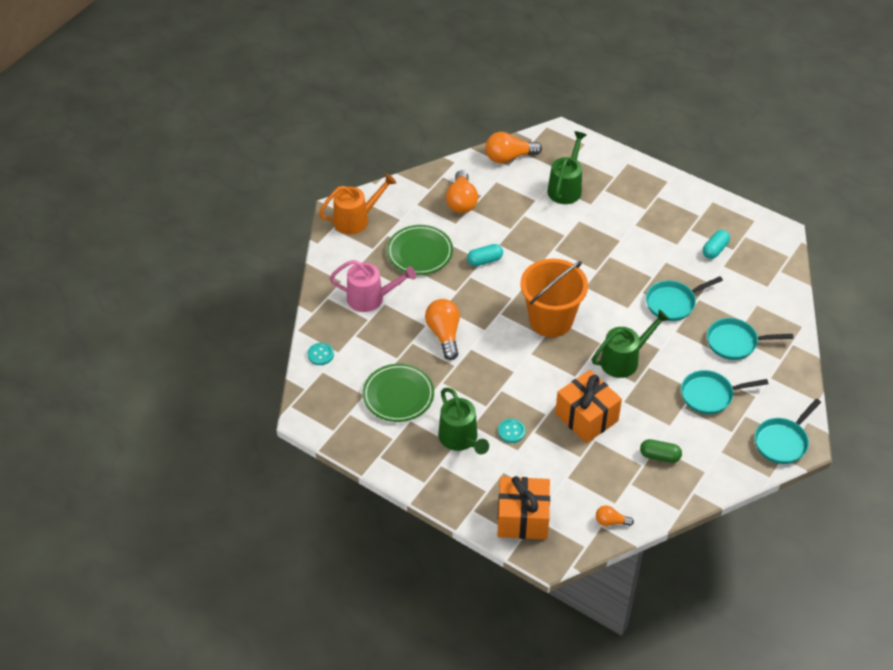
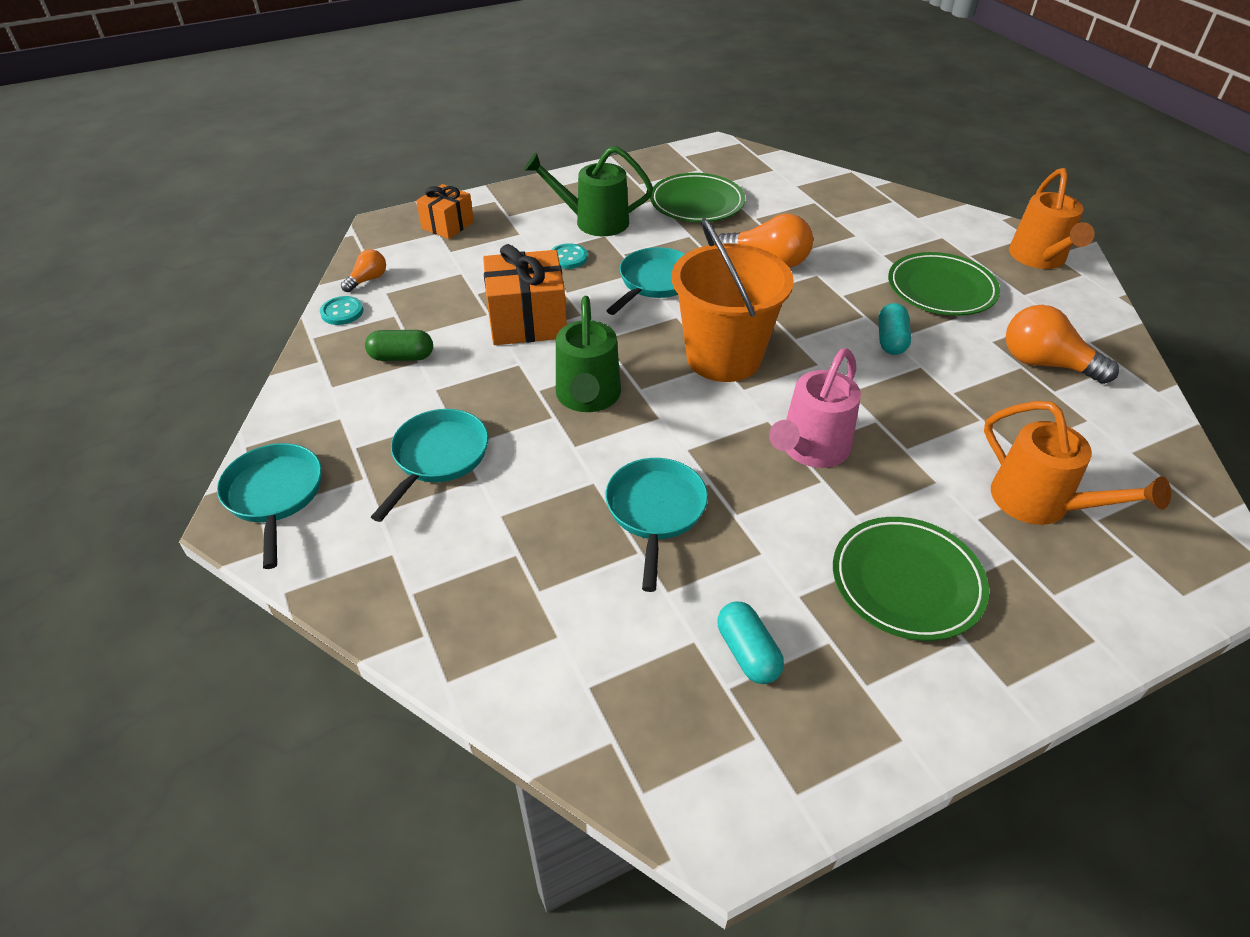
camera: 120 degrees right, 5 degrees down
turquoise button [308,343,334,365] -> turquoise button moved to [320,296,364,325]
pink watering can [329,260,416,312] -> pink watering can moved to [769,348,861,468]
orange light bulb [485,132,542,163] -> none
orange gift [498,476,550,539] -> orange gift [416,184,474,239], size x0.61
green watering can [548,131,587,204] -> orange watering can [984,401,1171,525]
green capsule [640,439,682,463] -> green capsule turned 45 degrees clockwise [365,330,433,361]
turquoise pan [707,318,794,360] -> turquoise pan moved to [606,247,685,315]
none -> green plate [833,517,989,641]

